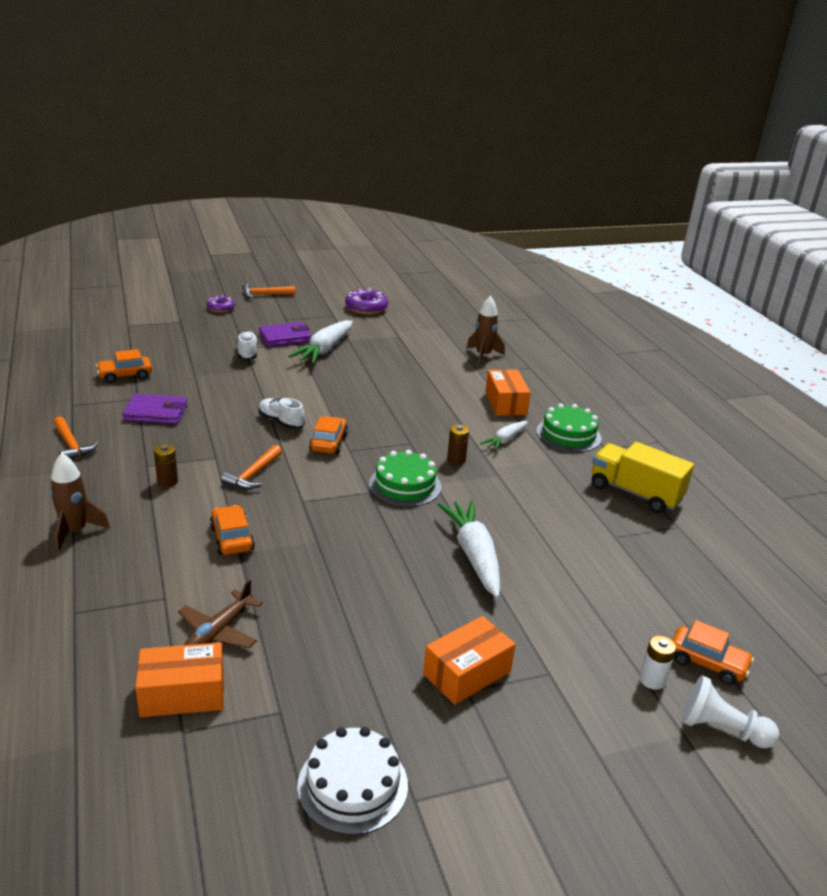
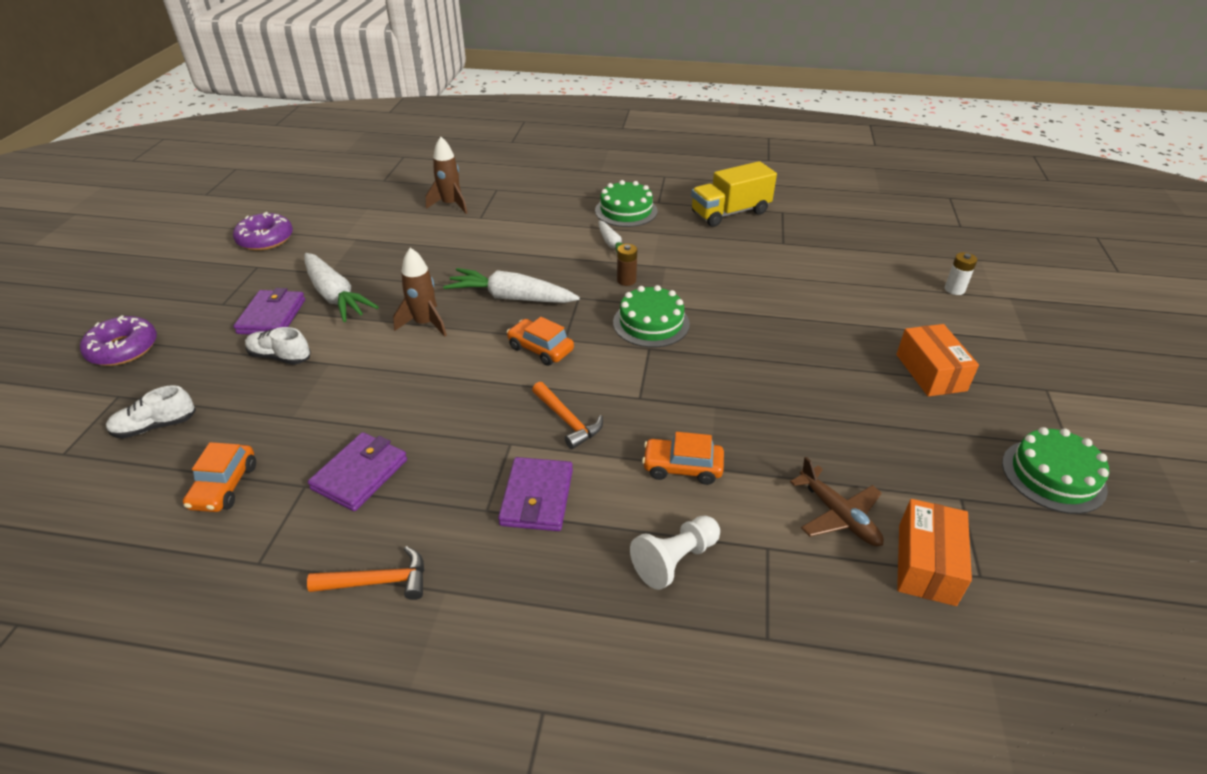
camera: 60 degrees left, 10 degrees up
brown rocket [50,453,110,552] -> brown rocket moved to [393,247,447,337]
brown battery [154,444,178,487] -> purple wallet [498,457,573,531]
purple donut [207,295,235,312] -> purple donut [80,315,157,366], size x1.57
orange hammer [242,283,295,298] -> none
white shoe [258,398,305,429] -> white shoe moved to [106,385,196,439]
white cake [297,727,408,835] -> green cake [1002,427,1109,514]
white carrot [438,500,501,598] -> white carrot moved to [443,268,580,303]
orange box [485,369,531,416] -> none
orange car [672,620,754,685] -> none
white pawn [682,675,779,749] -> white pawn moved to [630,515,720,590]

